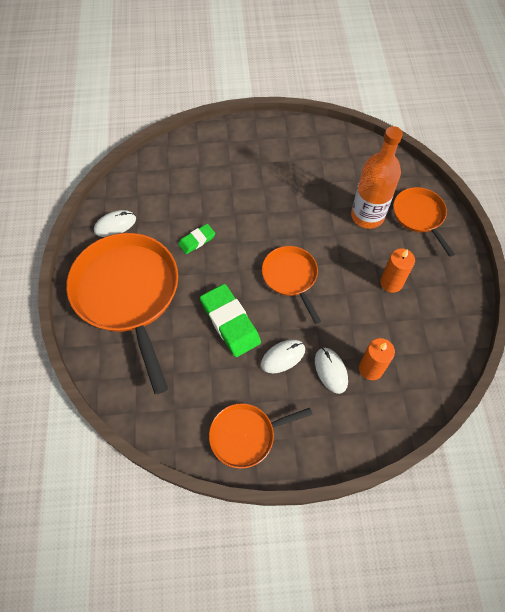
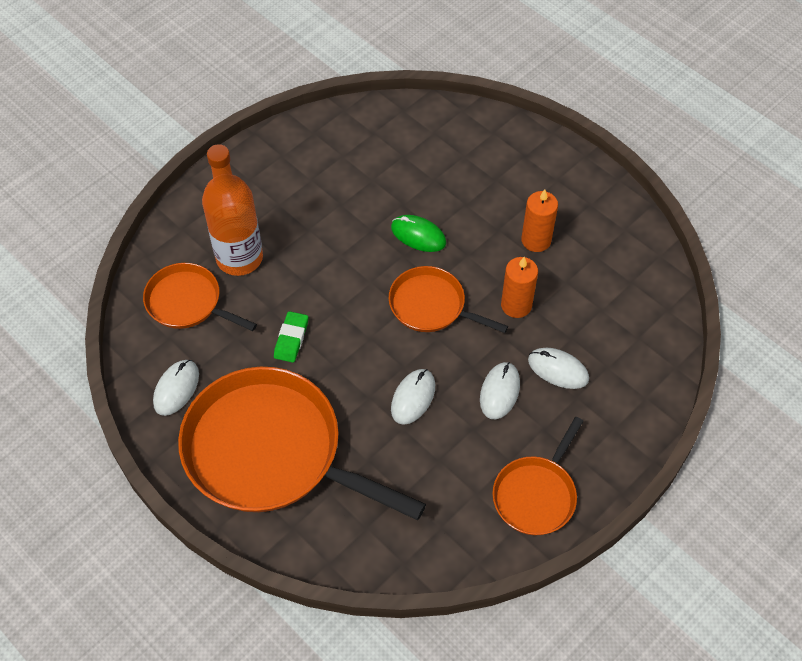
camera: 40 degrees left, 5 degrees down
green eraser [200,284,261,357] -> white mouse [391,369,435,425]
orange bottle [351,126,403,229] -> orange bottle moved to [202,144,263,276]
orange candle [359,338,395,380] -> orange candle moved to [501,257,538,318]
orange pan [393,187,455,257] -> orange pan moved to [143,263,257,331]
none -> green mouse [391,215,446,252]

